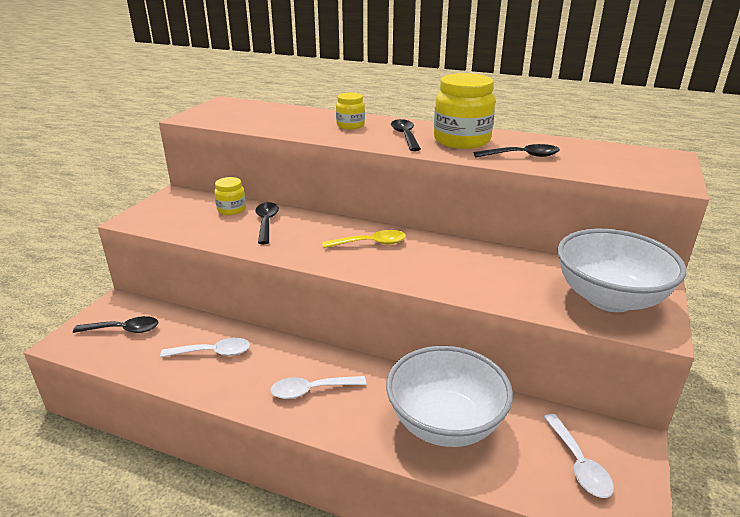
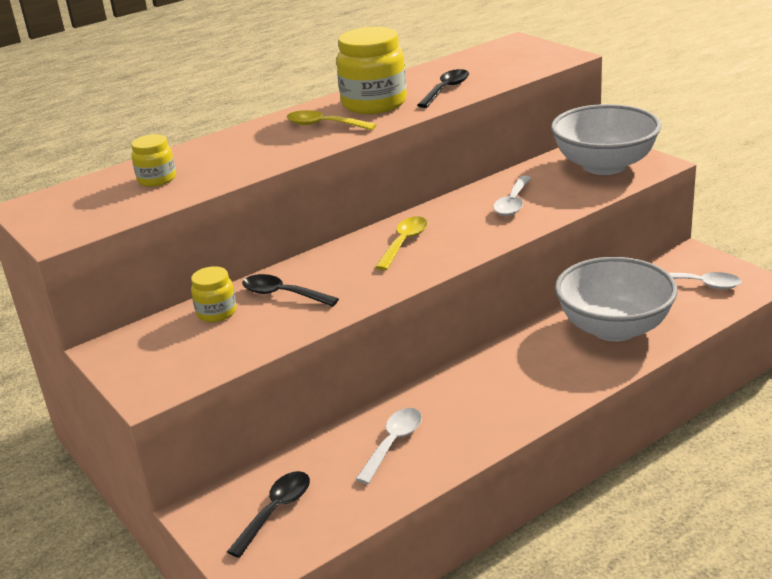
camera: 55 degrees left, 0 degrees up
white spoon [270,376,366,399] -> white spoon moved to [493,176,531,216]
yellow jar [336,93,365,129] -> yellow jar moved to [131,134,176,187]
black spoon [391,119,421,151] -> yellow spoon [287,110,377,130]

